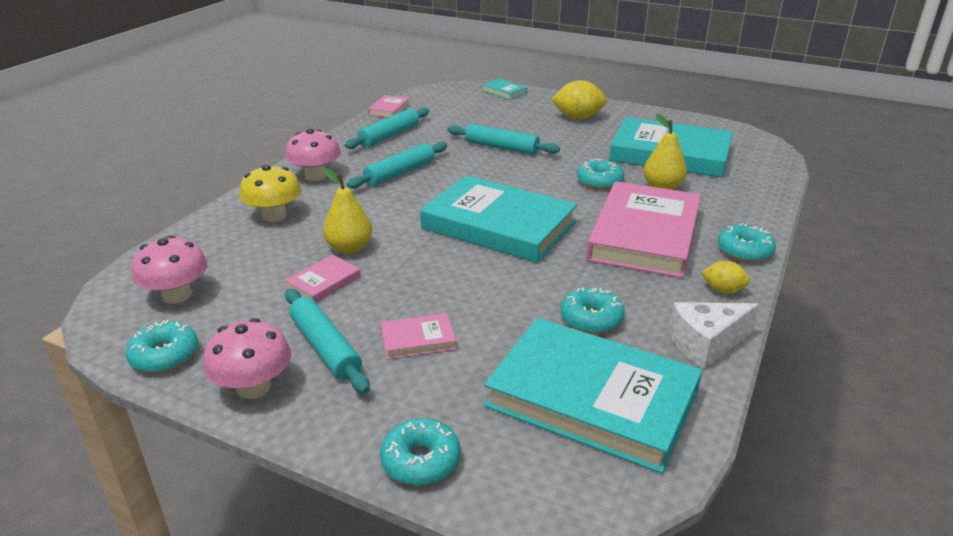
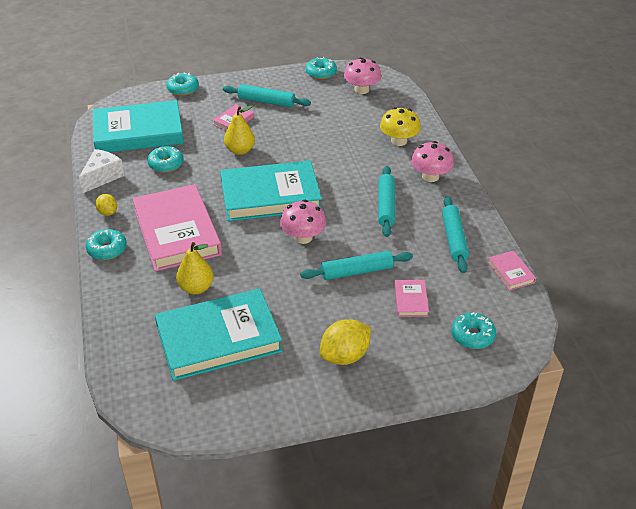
camera: 140 degrees right, 10 degrees up
pink mushroom [203,318,291,399] -> pink mushroom moved to [280,200,326,244]
pink book [285,255,361,303] -> pink book moved to [394,280,429,317]
yellow pear [323,168,372,254] -> yellow pear moved to [224,105,255,155]
turquoise book [482,79,527,100] -> none
turquoise donut [577,158,624,190] -> turquoise donut moved to [451,312,496,349]
yellow lemon [701,261,750,294] -> yellow lemon turned 75 degrees clockwise [95,194,117,216]

